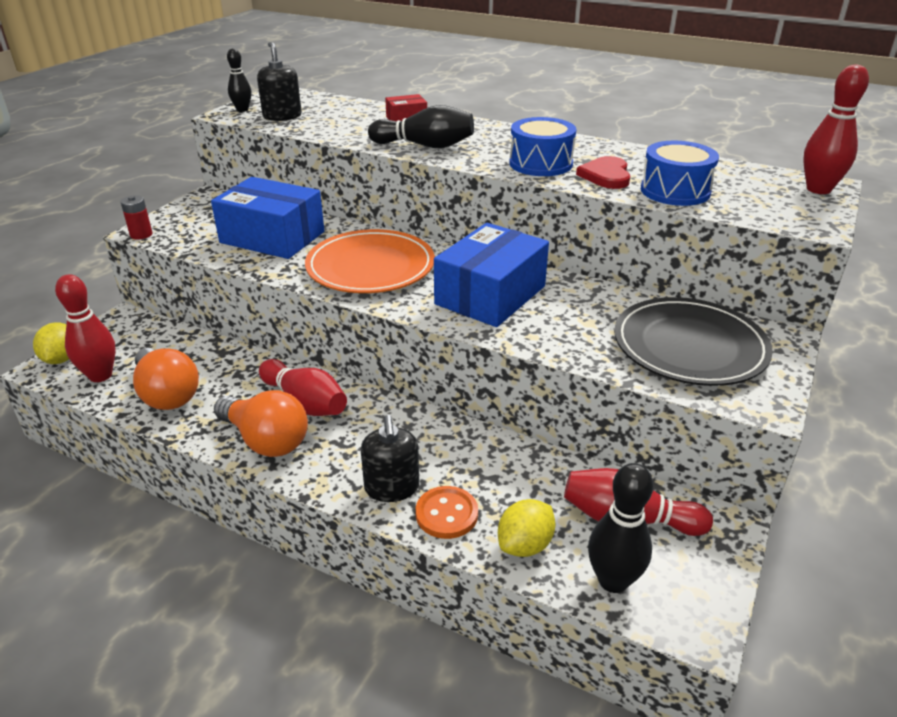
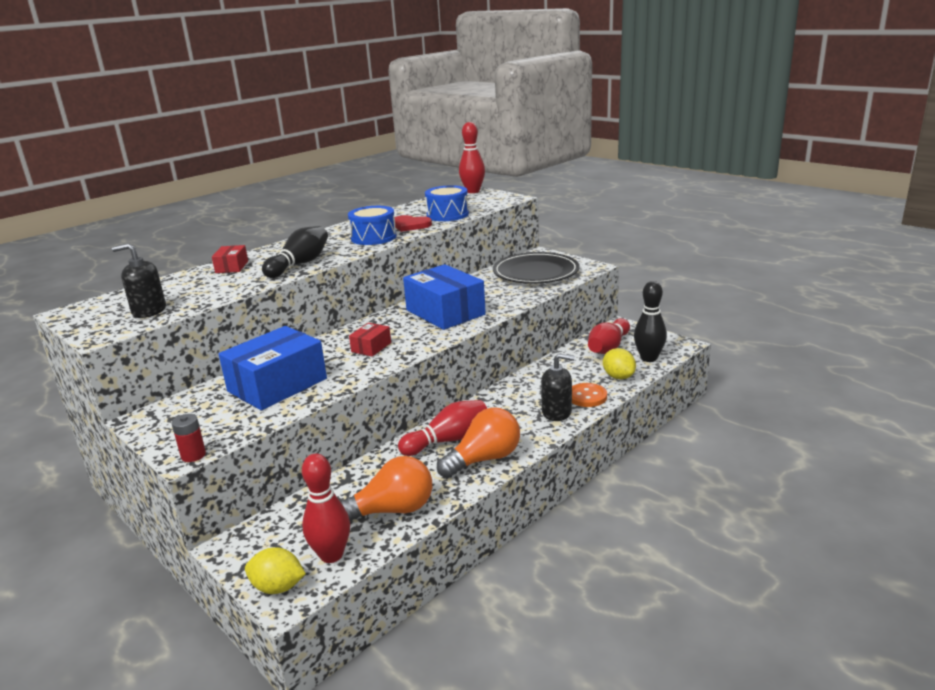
camera: 70 degrees left, 10 degrees down
black bowling pin [227,49,251,112] -> none
orange plate [305,229,435,293] -> red box [349,323,391,356]

